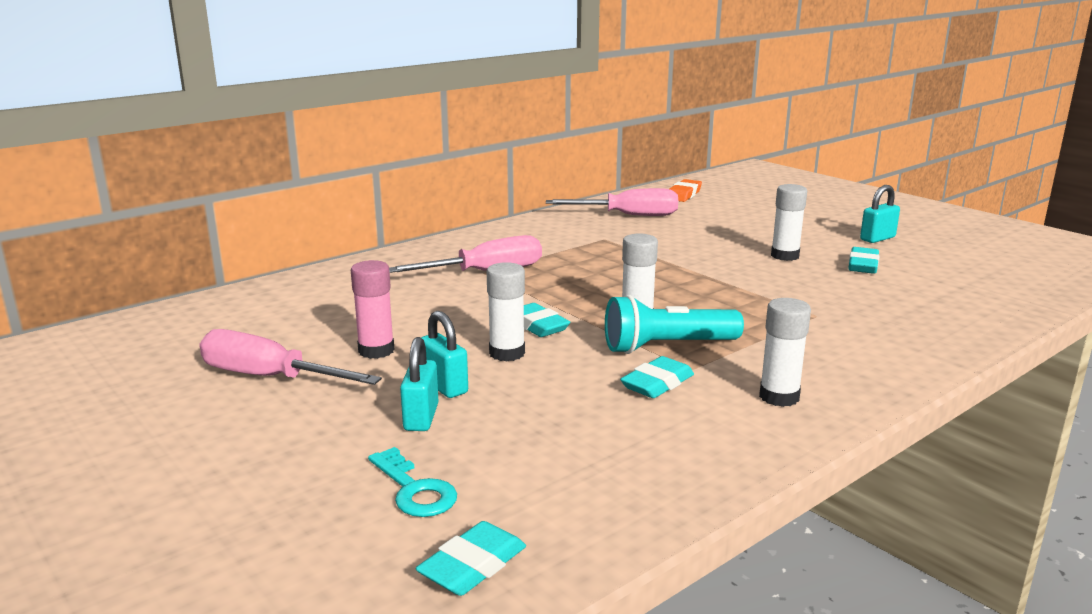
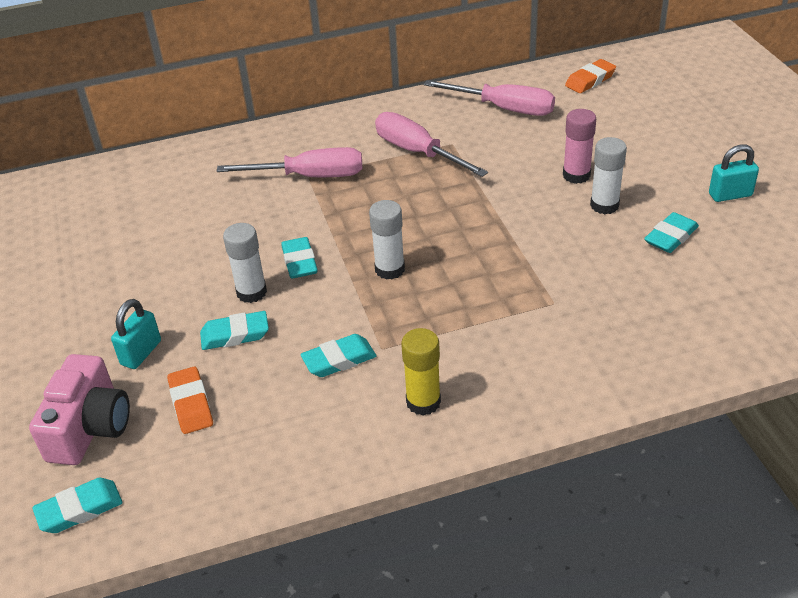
camera: 25 degrees right, 20 degrees up
pink screwdriver [199,329,382,385] -> pink screwdriver moved to [375,112,488,177]
pink glue stick [351,260,395,359] -> pink glue stick moved to [563,109,596,184]
turquoise key [368,447,457,517] -> pink camera [29,354,130,465]
turquoise padlock [421,311,468,398] -> none
turquoise flashlight [605,295,744,354] -> none
white glue stick [759,298,811,407] -> yellow glue stick [401,328,441,416]
none -> orange eraser [167,367,213,434]
none -> turquoise eraser [200,311,269,350]

